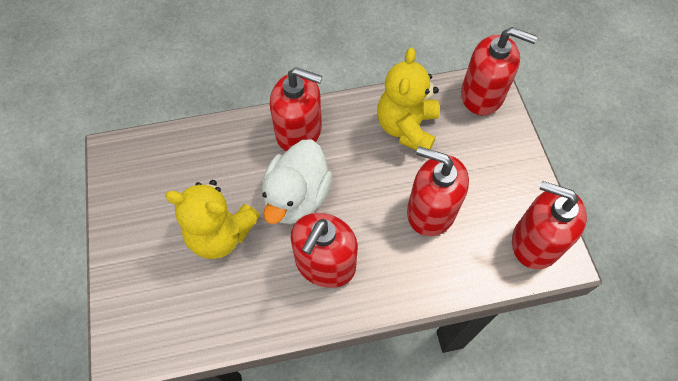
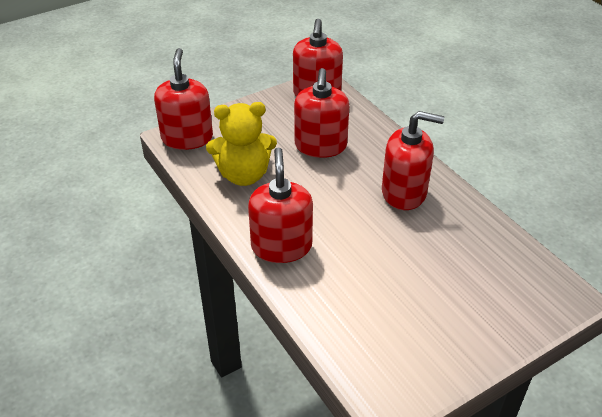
camera: 110 degrees left, 20 degrees down
yellow teddy bear [165,180,260,259] -> none
white duck [262,139,332,224] -> none

